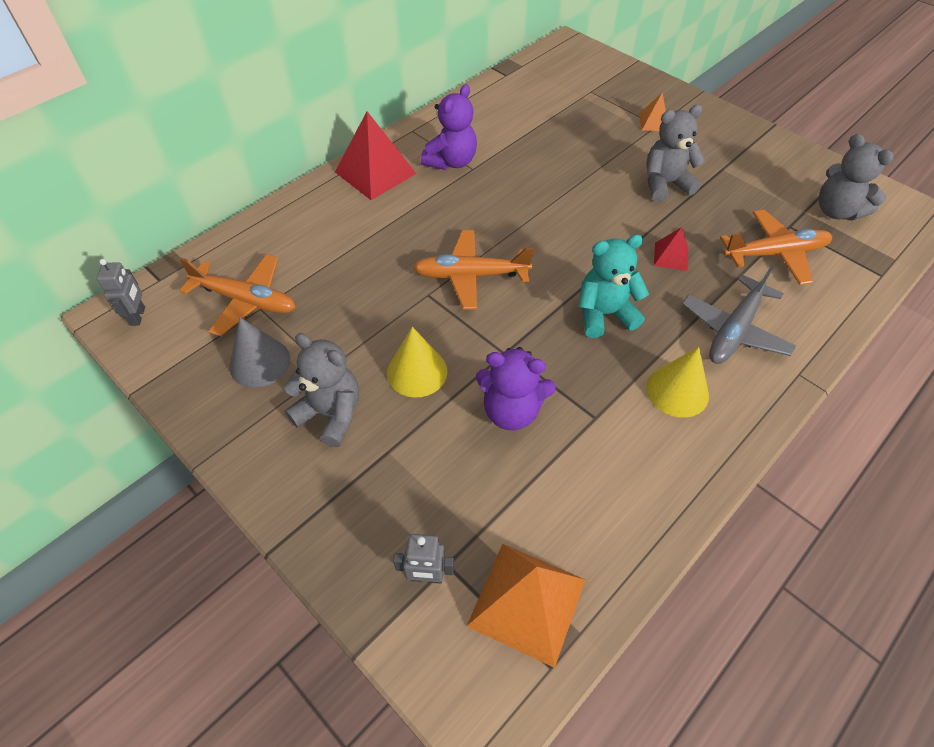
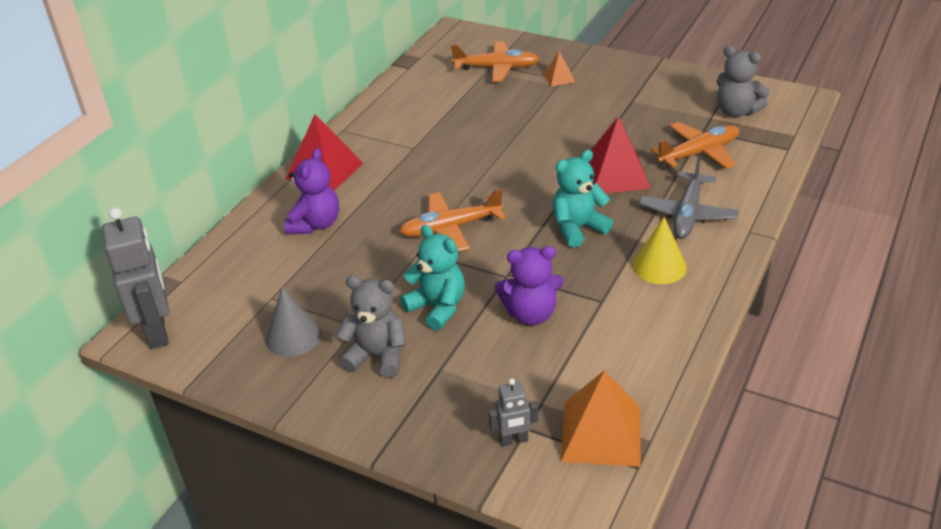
camera: 15 degrees left, 15 degrees down
grey robot [97,259,145,326] -> grey robot [102,207,169,349], size x2.01
orange plane [179,254,296,337] -> orange plane moved to [451,41,539,82]
yellow cone [387,327,447,398] -> turquoise teddy bear [400,225,465,331]
purple teddy bear [421,84,477,170] -> purple teddy bear moved to [284,148,339,234]
grey teddy bear [646,105,705,202] -> none
red pyramid [654,227,688,271] -> red pyramid [589,116,651,193], size x1.96

